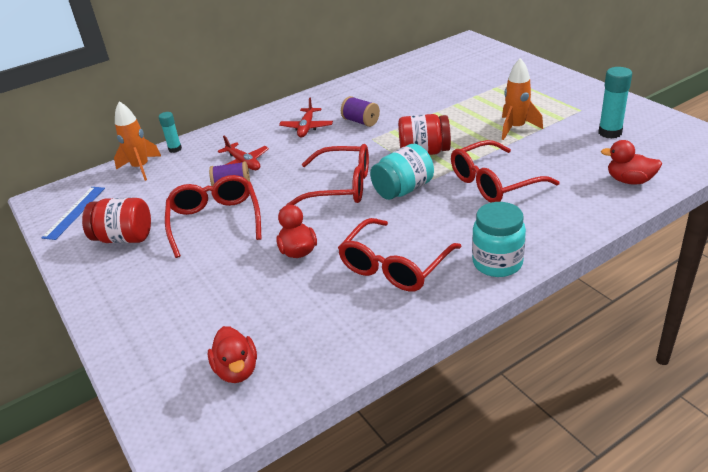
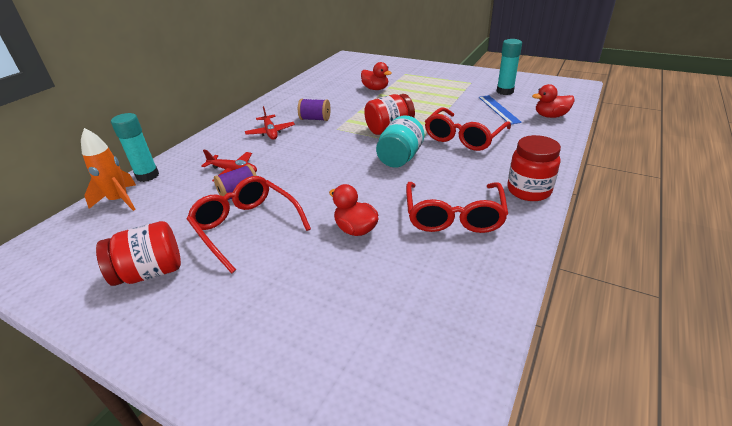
camera: 30 degrees left, 0 degrees up
blue ruler [42,187,105,240] -> blue ruler moved to [479,95,522,125]
turquoise glue stick [159,112,182,153] -> turquoise glue stick [111,113,159,182], size x1.57
red duck [208,326,257,383] -> red duck moved to [361,62,392,90]
red glasses [286,144,369,205] -> none
turquoise jar [472,202,526,277] -> red jar [508,135,561,201]
orange rocket [502,58,543,140] -> none

